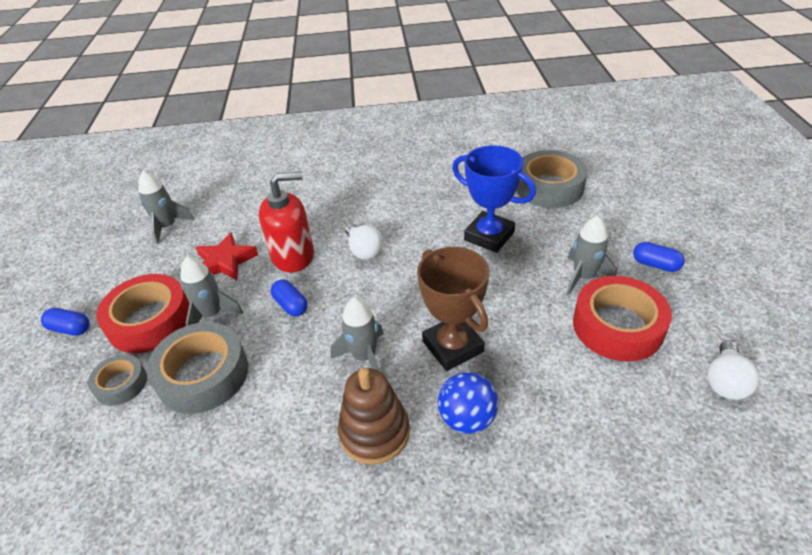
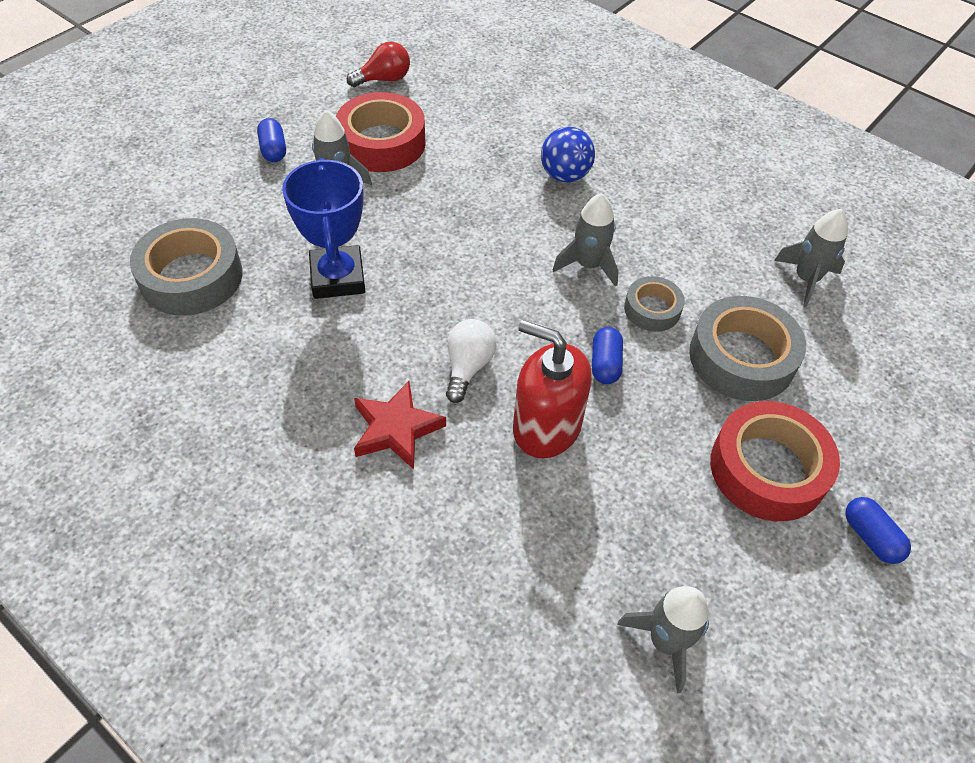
camera: 140 degrees left, 10 degrees up
grey tape [88,354,147,406] -> grey tape moved to [624,276,685,332]
grey rocket [180,256,243,326] -> grey rocket moved to [774,209,848,307]
red star [196,232,258,280] -> red star moved to [354,381,446,469]
brown stacking toy [338,368,410,464] -> none
brown trophy [417,247,489,371] -> none
white light bulb [707,340,759,400] -> red light bulb [347,42,410,87]

